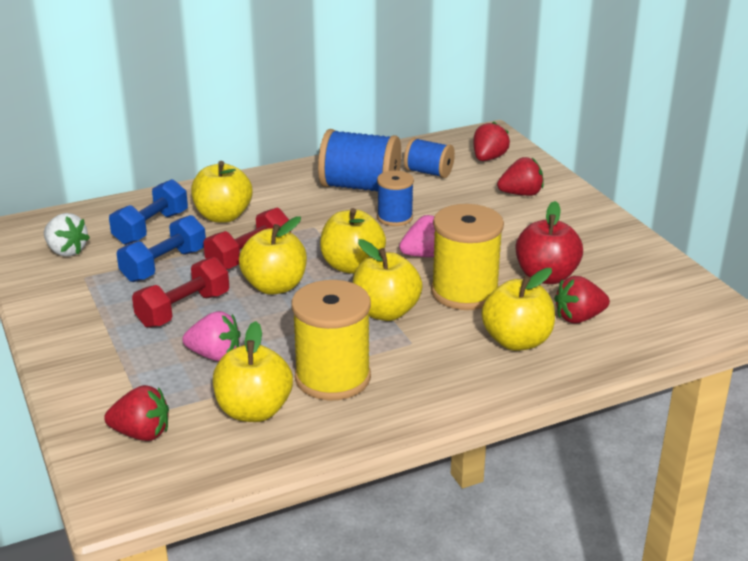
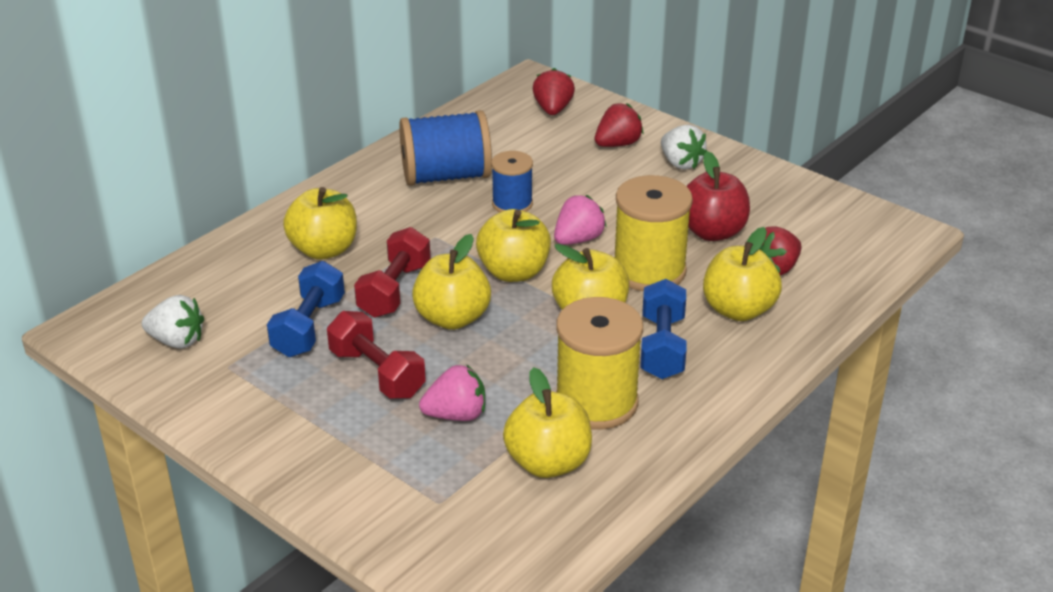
camera: 25 degrees left, 5 degrees up
red strawberry [104,385,169,441] -> none
blue dumbbell [109,179,188,245] -> blue dumbbell moved to [640,279,687,379]
red dumbbell [132,257,229,328] -> red dumbbell turned 60 degrees counterclockwise [327,311,426,399]
blue spool [404,138,455,178] -> none
none -> white strawberry [661,125,707,170]

